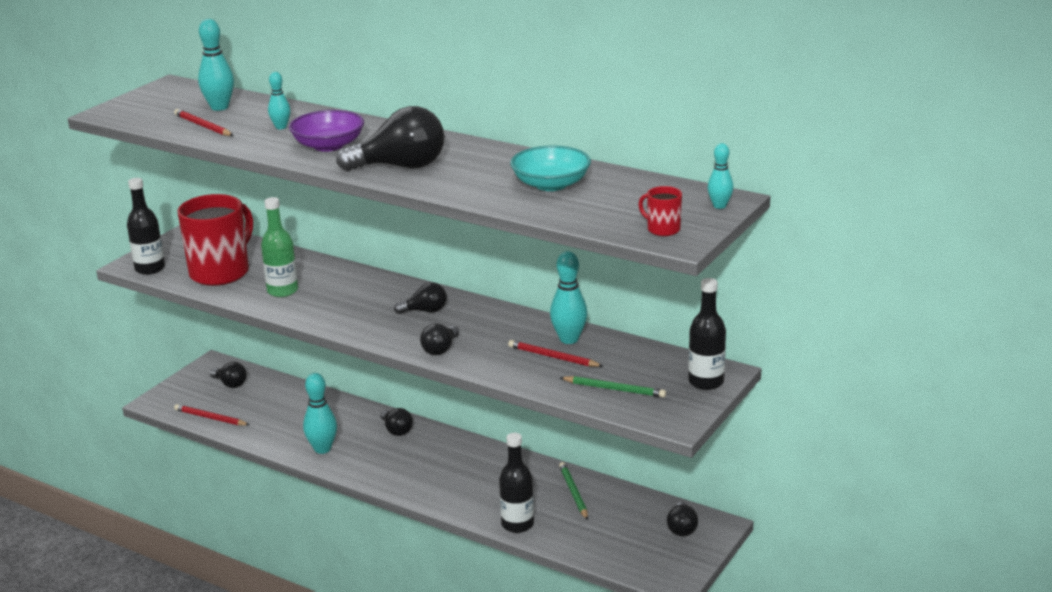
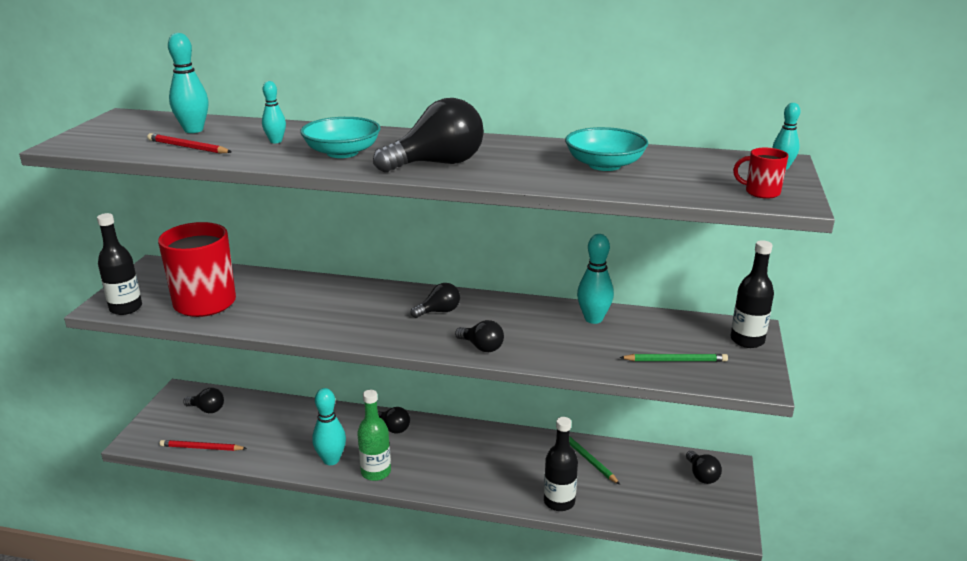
camera: 20 degrees left, 0 degrees up
green bottle [261,197,298,297] -> green bottle moved to [357,390,391,481]
purple bowl [289,110,364,152] -> turquoise bowl [300,117,381,158]
black light bulb [420,324,459,355] -> black light bulb turned 60 degrees counterclockwise [455,320,504,352]
red pencil [508,340,603,367] -> none

